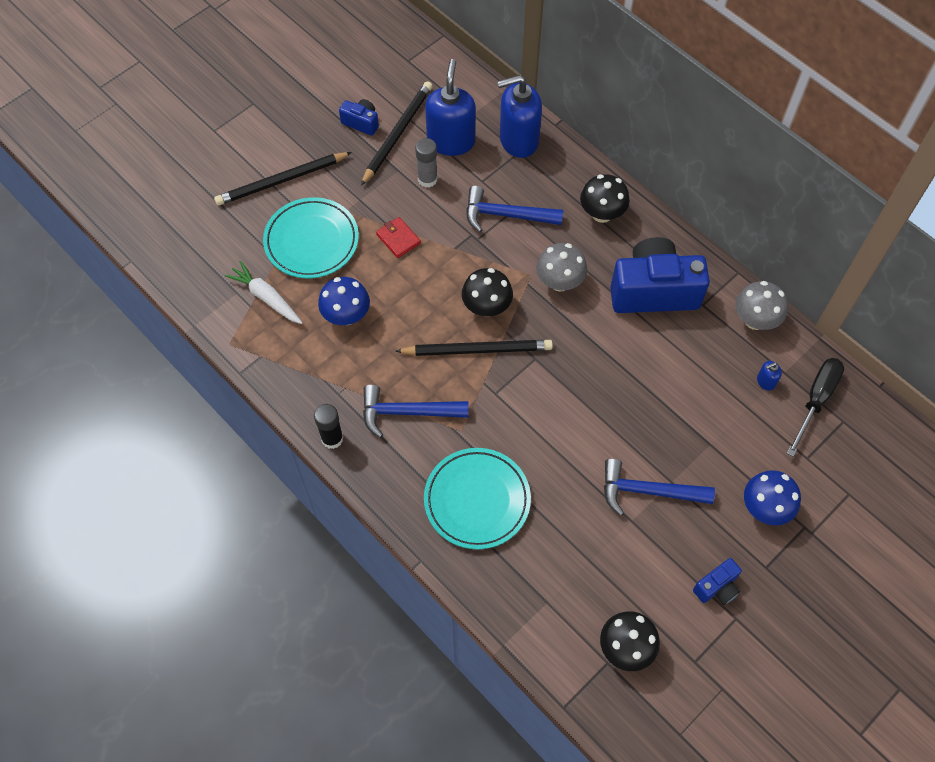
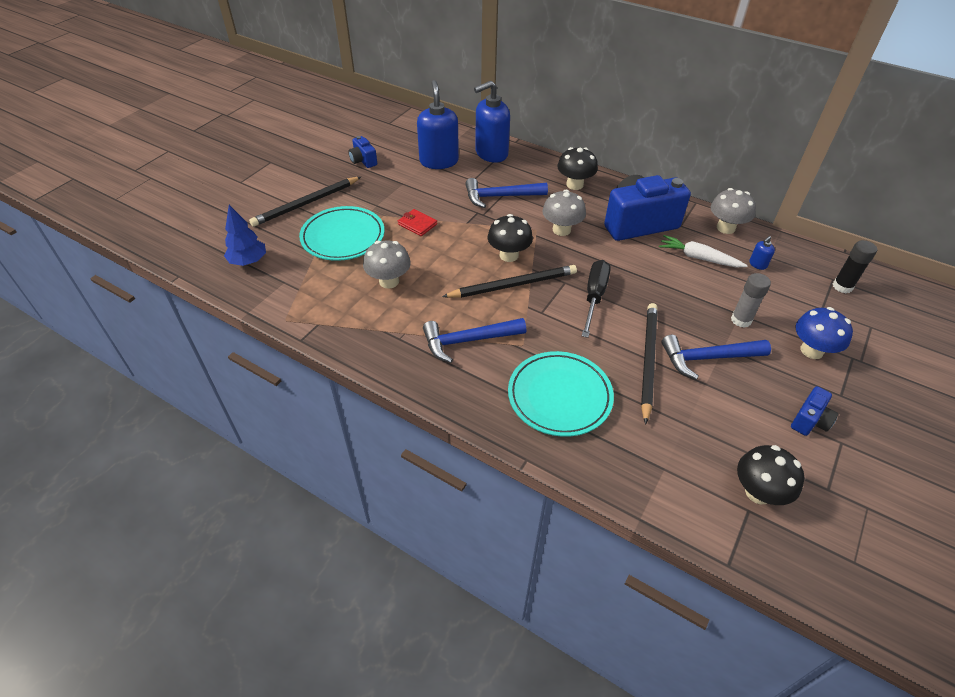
camera: 15 degrees left, 15 degrees down
white carrot [225,261,303,324] -> white carrot moved to [659,235,748,267]
black glue stick [314,404,344,449] -> black glue stick moved to [833,240,877,293]
blue mushroom [318,277,370,325] -> grey mushroom [363,241,411,289]
blue camera [339,99,379,136] -> blue camera turned 135 degrees counterclockwise [348,136,377,168]
black pencil [361,81,432,186] -> black pencil moved to [641,303,658,425]
grey glue stick [415,138,437,188] -> grey glue stick moved to [731,273,771,328]
black screwdriver [787,358,844,457] -> black screwdriver moved to [582,260,611,338]
none -> blue tree [224,205,266,266]

